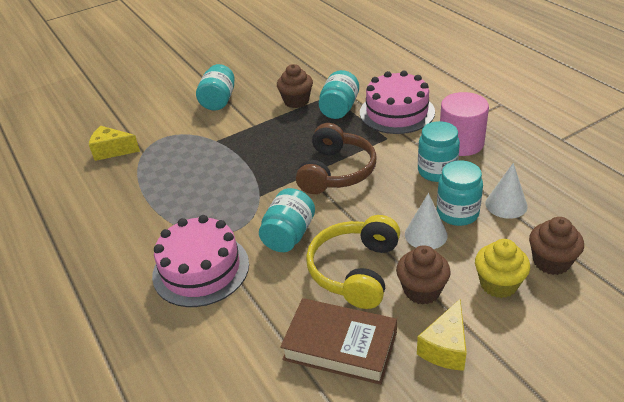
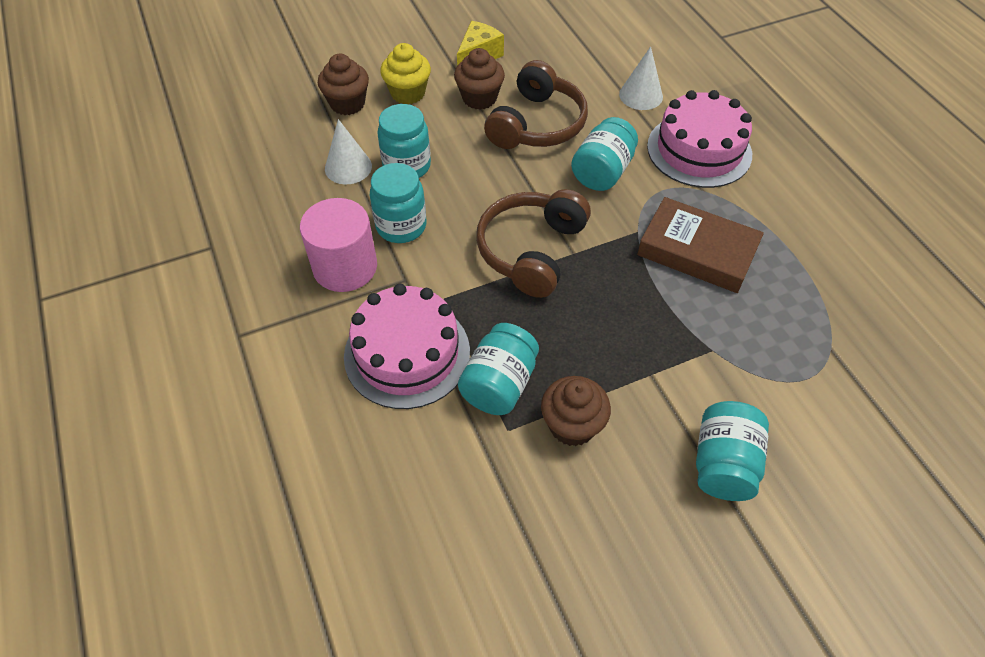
camera: 175 degrees left, 15 degrees up
yellow cheese [89,126,140,161] -> none
brown book [280,298,397,385] -> brown book moved to [637,197,764,293]
yellow headphones [306,215,400,309] -> brown headphones [484,60,588,149]
white cone [405,193,448,249] -> white cone moved to [619,46,663,110]

